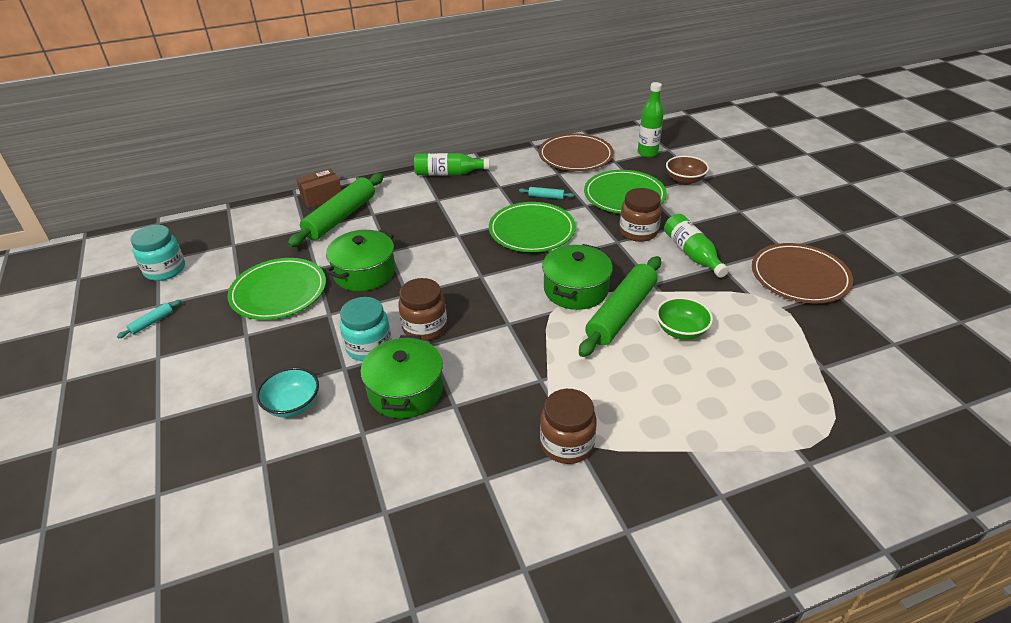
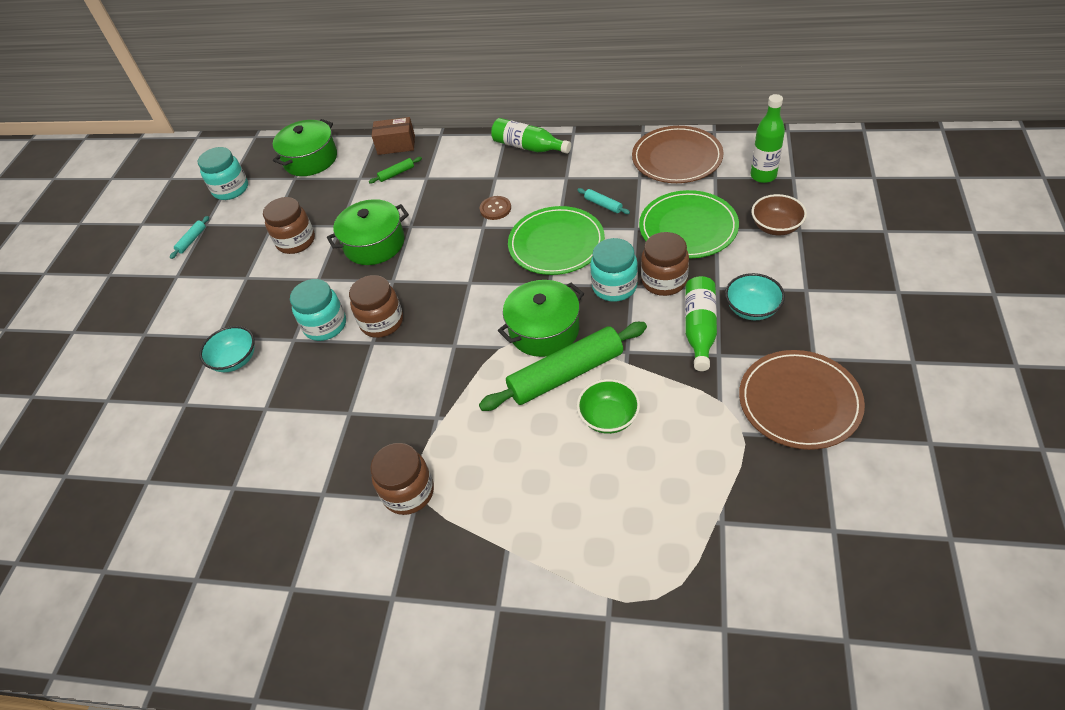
camera: 35 degrees right, 10 degrees up
turquoise rolling pin [117,300,182,338] -> turquoise rolling pin turned 45 degrees counterclockwise [170,216,209,259]
green plate [227,258,326,320] -> brown jar [263,197,315,254]
green rolling pin [287,173,384,247] -> green rolling pin [369,157,422,184], size x0.41
green pot [360,335,443,419] -> green pot moved to [273,119,337,176]
none -> brown button [480,196,511,220]
none -> turquoise jar [590,238,638,302]
none -> turquoise bowl [725,273,785,320]

